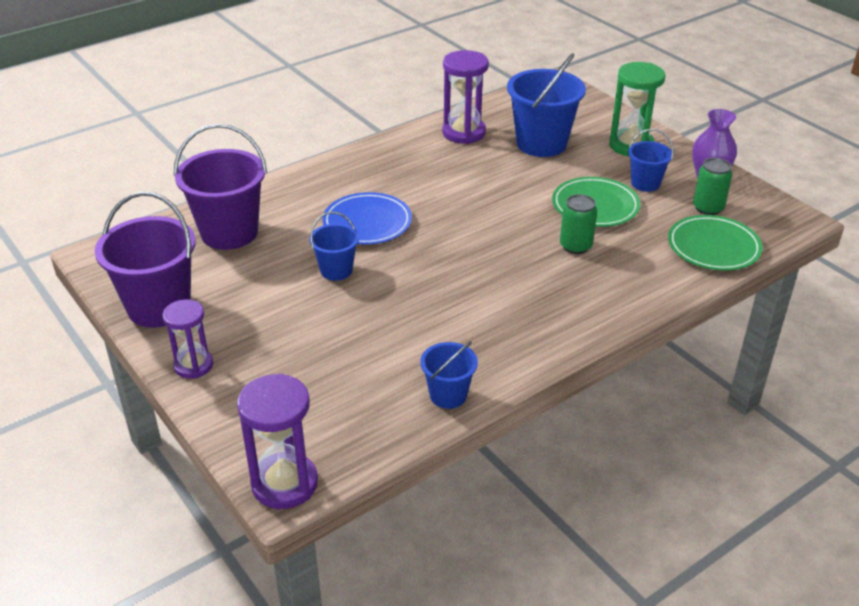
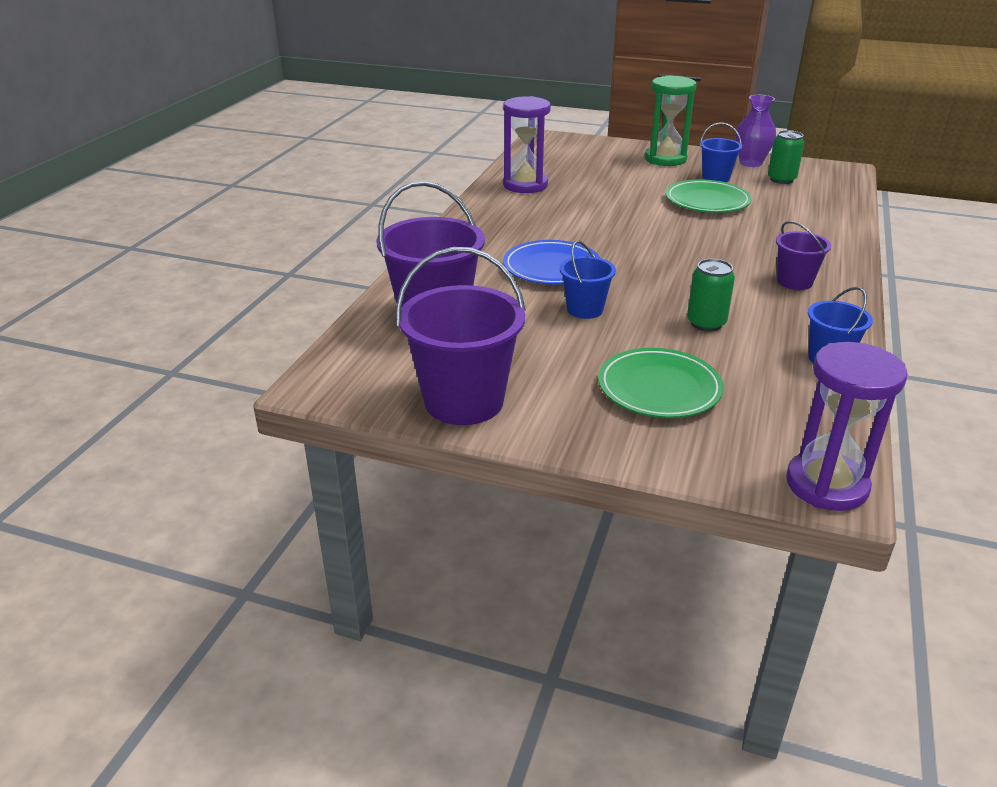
camera: 35 degrees left, 5 degrees down
purple hourglass [163,299,213,379] -> none
blue bucket [507,53,586,157] -> none
green can [560,194,597,254] -> green can moved to [687,259,735,332]
green plate [668,215,762,271] -> green plate moved to [598,348,724,418]
none -> purple bucket [776,221,831,290]

